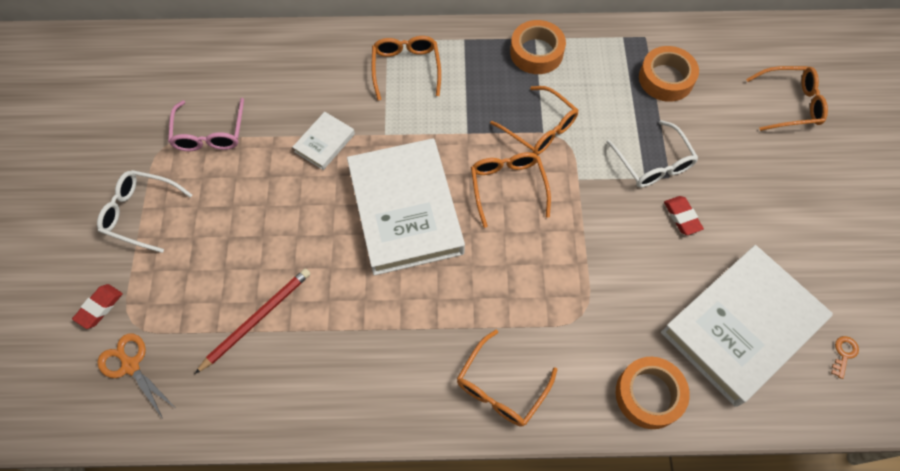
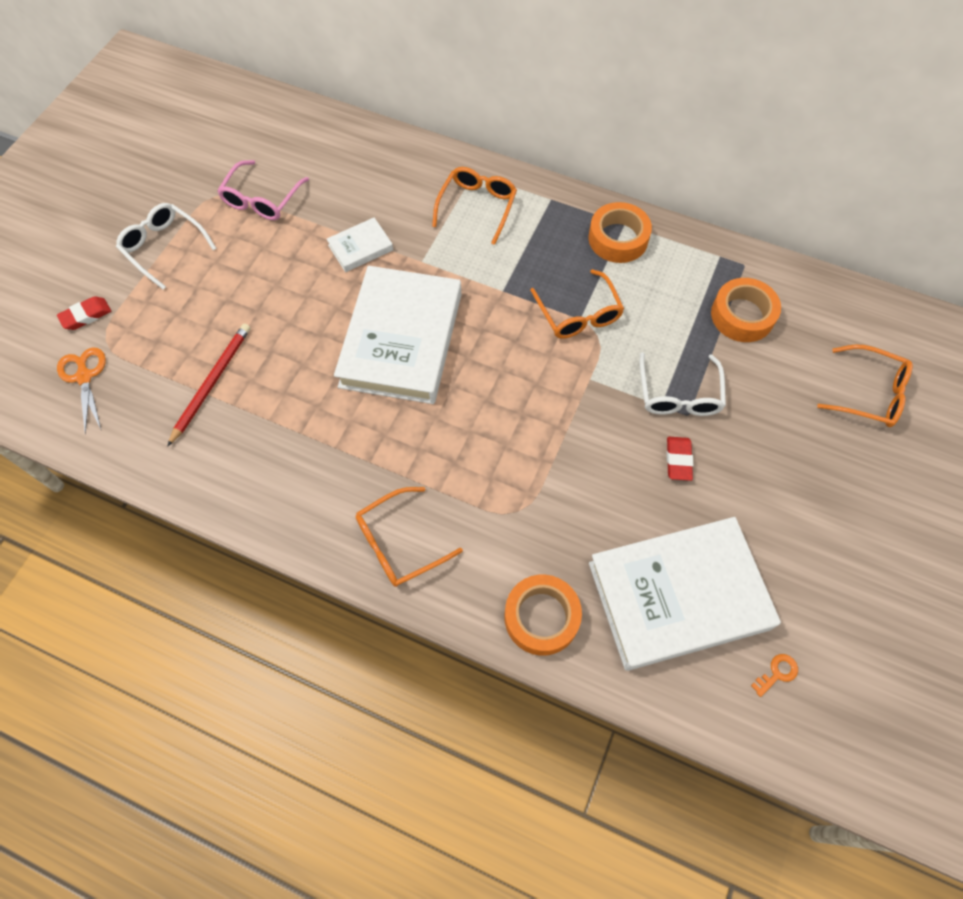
camera: 25 degrees right, 0 degrees up
red pencil [195,268,310,374] -> red pencil turned 45 degrees counterclockwise [167,324,250,447]
orange glasses [471,152,551,228] -> none

